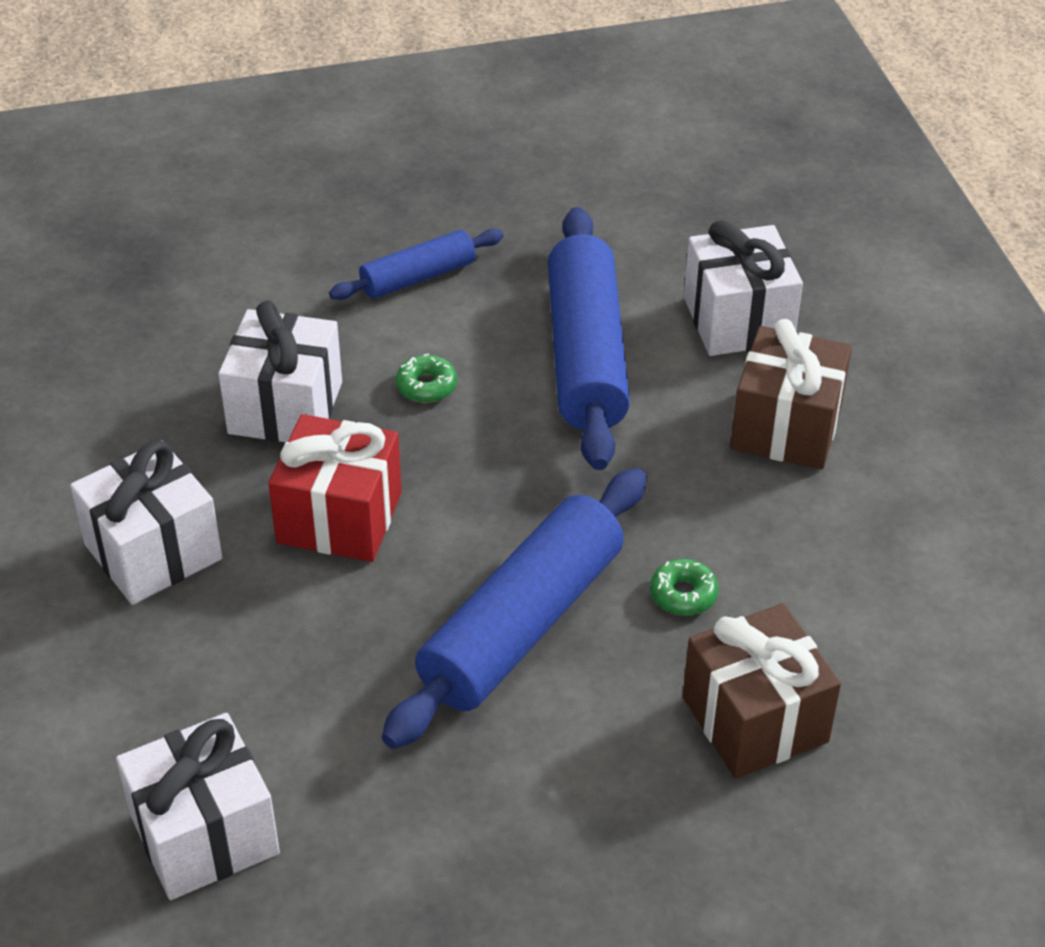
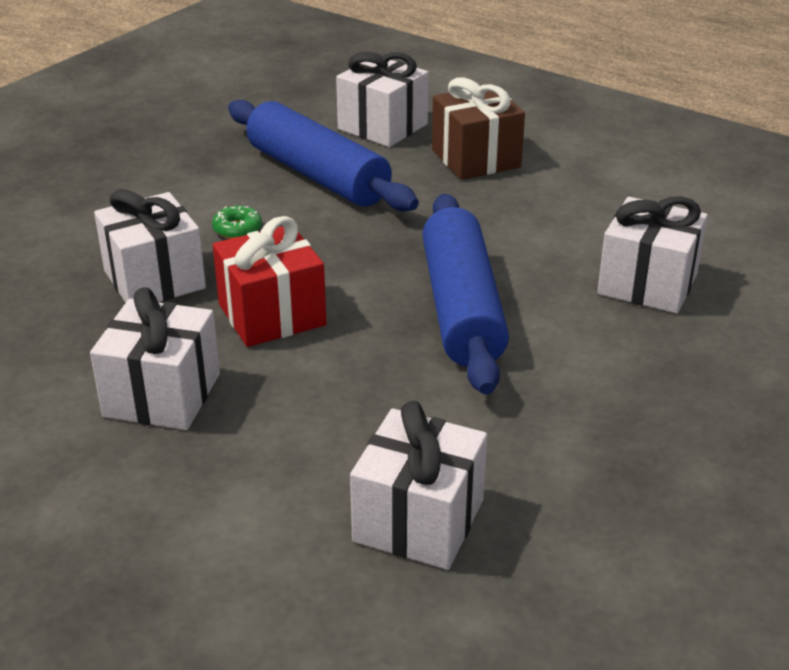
camera: 40 degrees left, 10 degrees down
blue rolling pin [329,229,504,300] -> none
green donut [650,559,719,616] -> none
brown gift [683,603,841,778] -> white gift [597,196,708,313]

